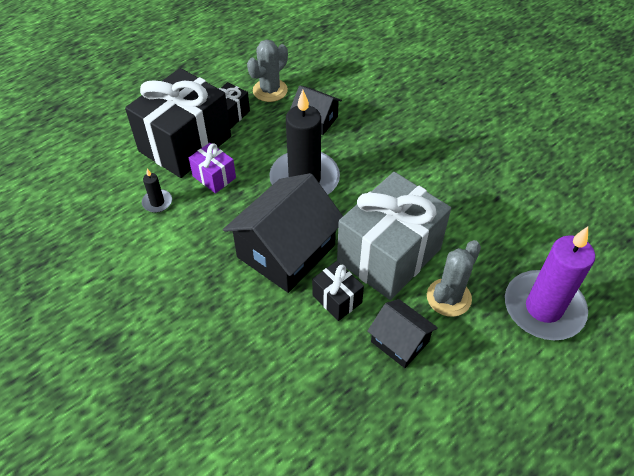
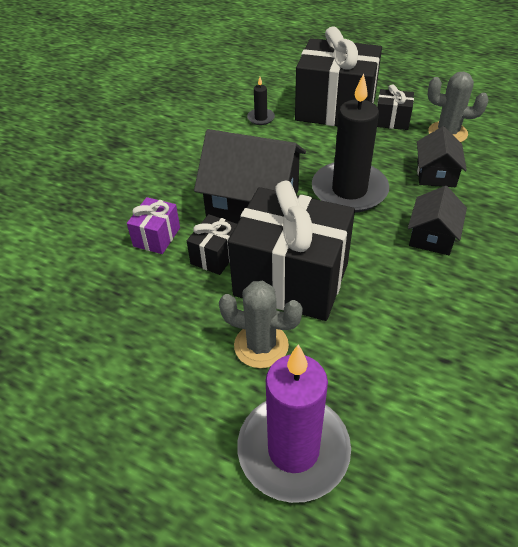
camera: 70 degrees right, 5 degrees down
purple gift [189,143,236,193] -> purple gift moved to [127,197,180,254]
grey gift [337,172,451,300] -> black gift [228,180,355,321]
black house [367,299,438,368] -> black house moved to [408,186,467,255]

